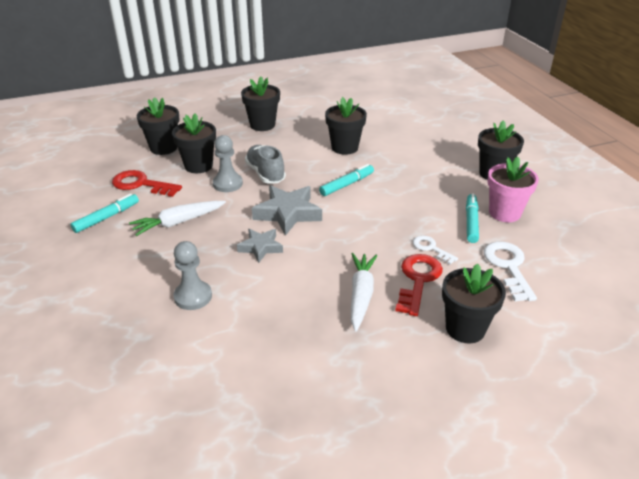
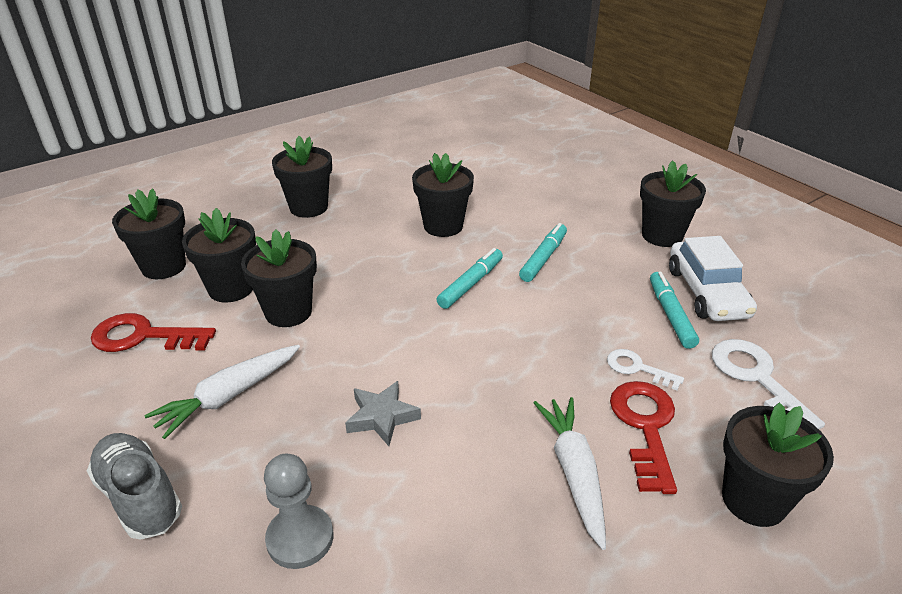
camera: 15 degrees left, 0 degrees up
turquoise marker [70,193,139,233] -> turquoise marker moved to [519,223,567,282]
grey pawn [213,135,243,192] -> black flower pot [241,230,317,327]
grey shoe [245,145,286,183] -> grey shoe moved to [87,433,182,540]
grey star [252,185,322,236] -> none
pink flower pot [487,157,539,222] -> white car [669,236,757,321]

